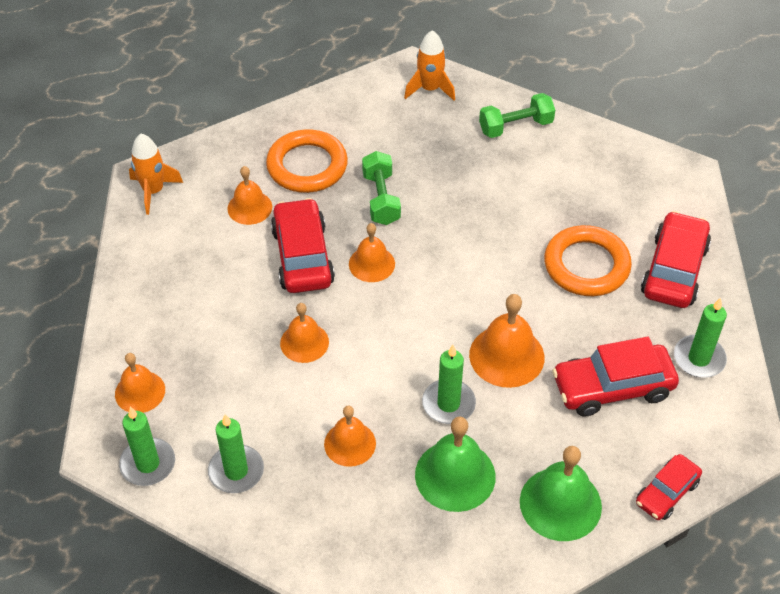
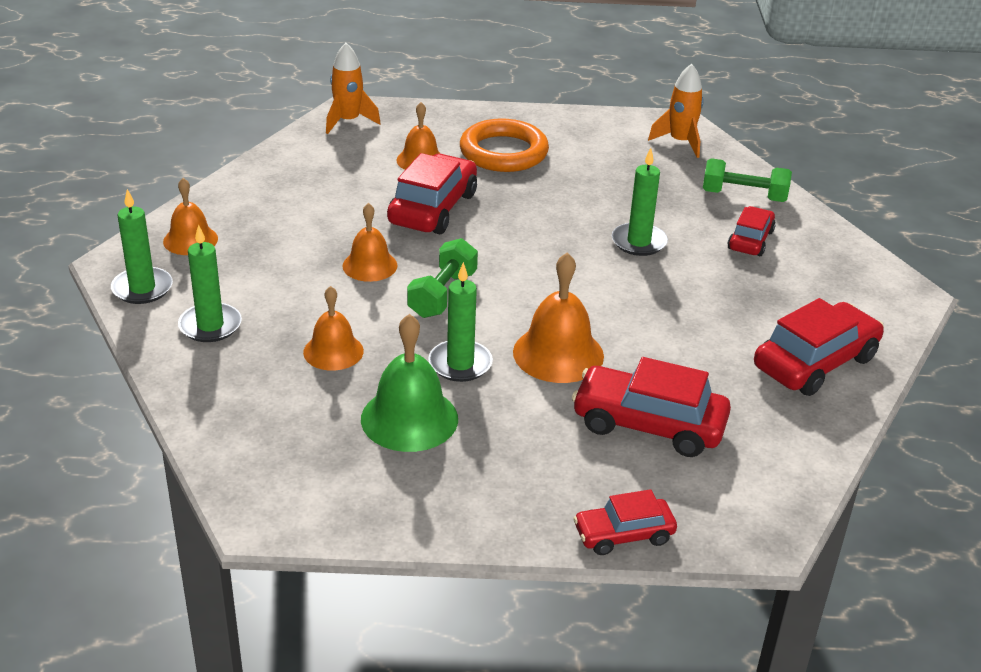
camera: 30 degrees right, 15 degrees down
orange bell [349,223,395,282] -> none
green dumbbell [362,151,401,225] -> green dumbbell moved to [407,238,478,318]
green bell [520,446,602,541] -> none
orange ring [544,225,632,296] -> none
green candle [674,298,727,378] -> green candle moved to [612,148,668,256]
none -> red car [727,206,776,256]

